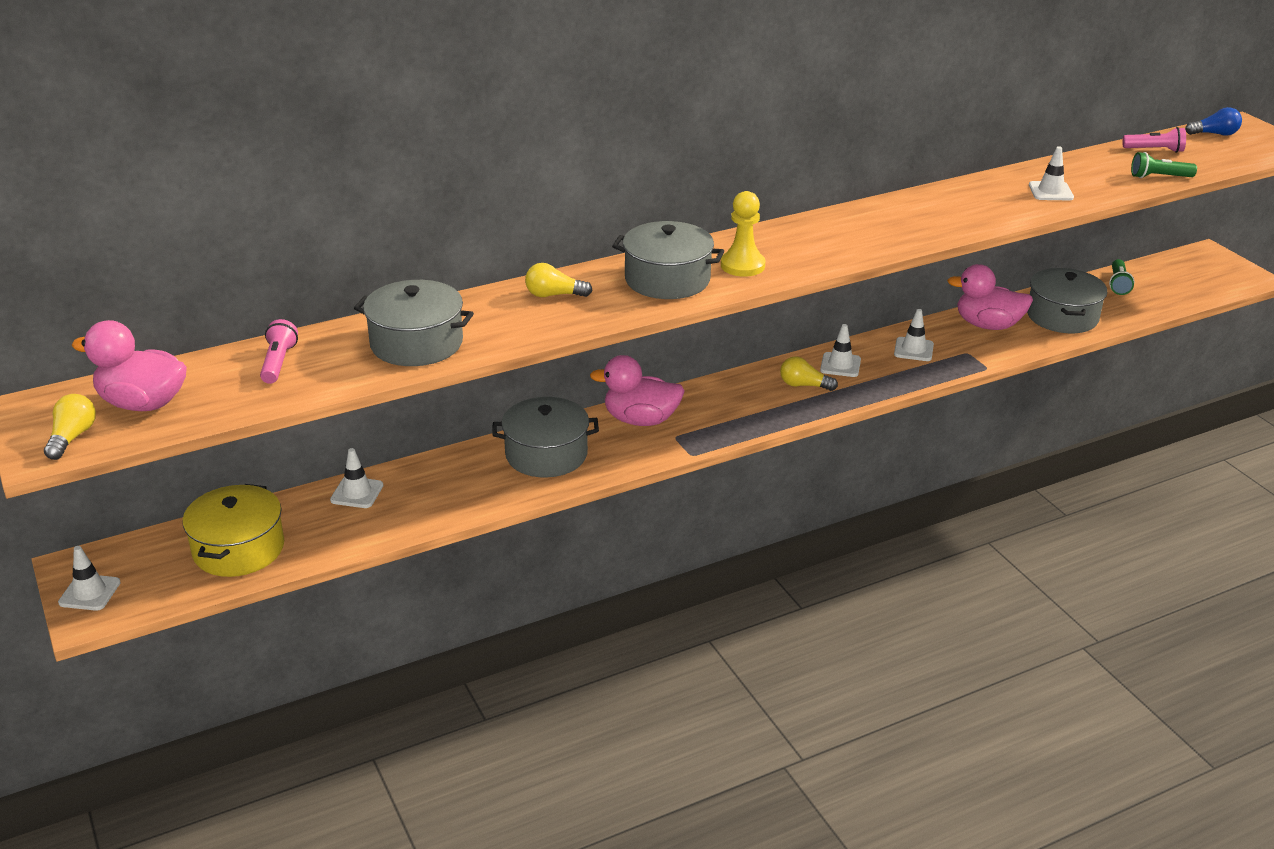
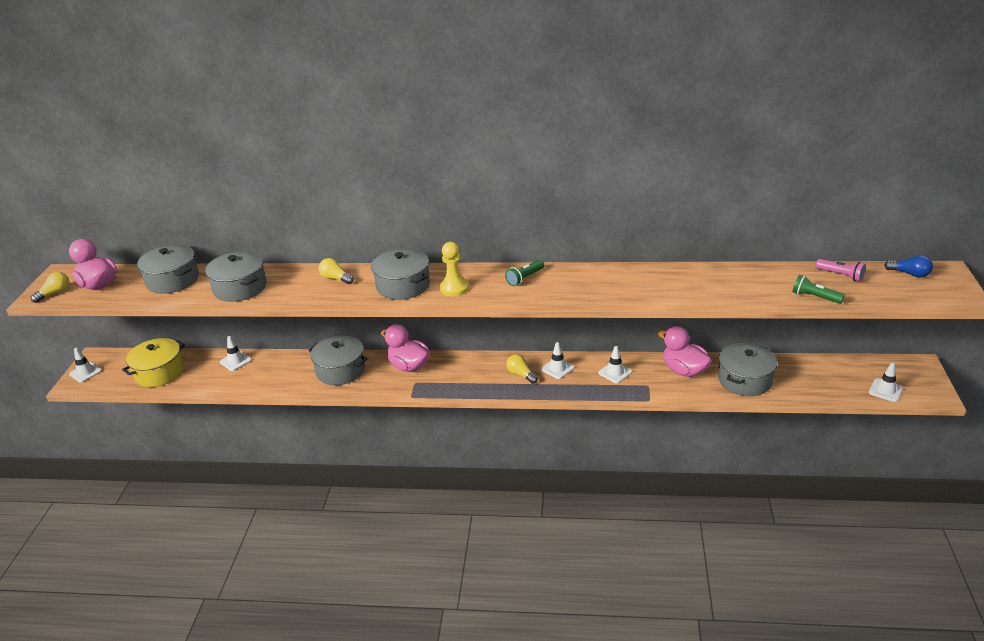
camera: 35 degrees right, 0 degrees up
pink flashlight [260,319,298,384] -> grey pot [137,244,199,294]
white traffic cone [1029,146,1074,200] -> white traffic cone moved to [869,363,903,402]
green flashlight [1109,259,1134,295] -> green flashlight moved to [505,260,544,286]

